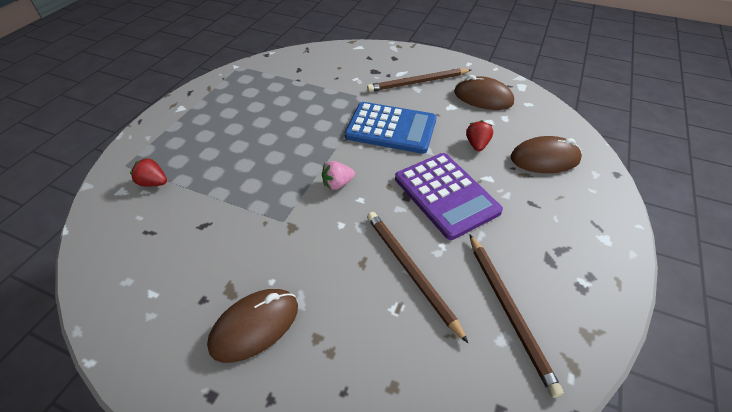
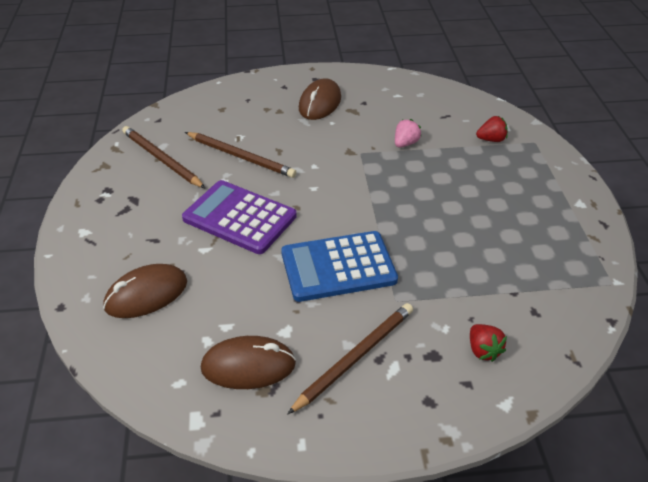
camera: 150 degrees right, 5 degrees down
pink strawberry [322,161,355,190] -> pink strawberry moved to [395,119,421,148]
red strawberry [466,120,493,151] -> red strawberry moved to [470,324,507,362]

